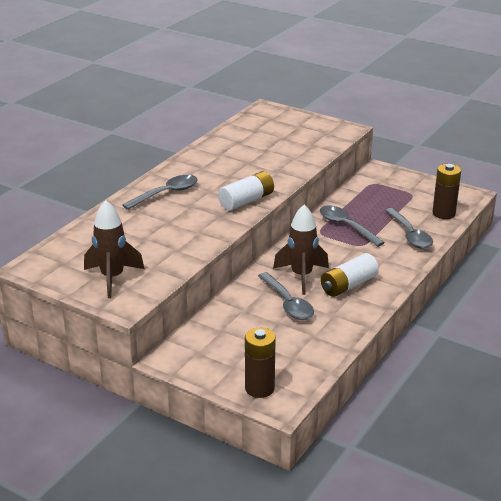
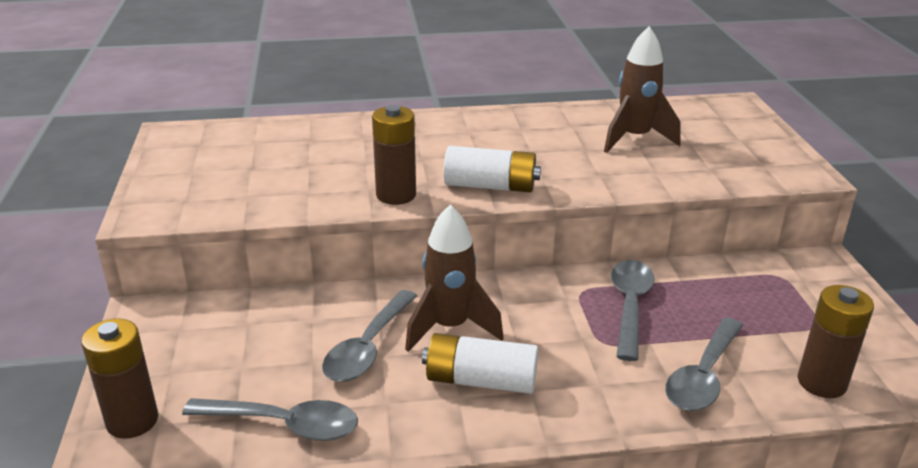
camera: 50 degrees right, 0 degrees up
brown rocket [84,200,145,298] -> brown rocket moved to [604,26,681,153]
grey spoon [122,175,198,210] -> grey spoon moved to [182,398,358,441]
none -> brown battery [372,105,416,205]

